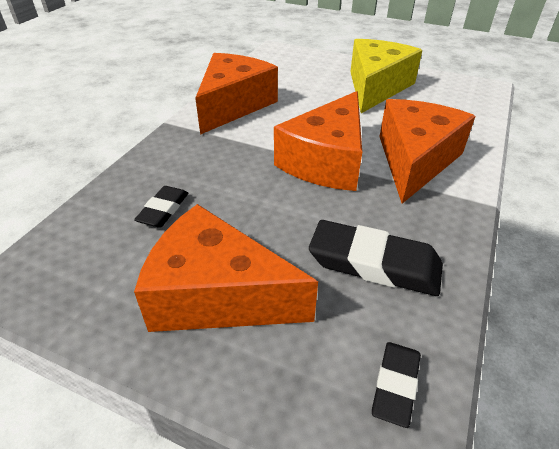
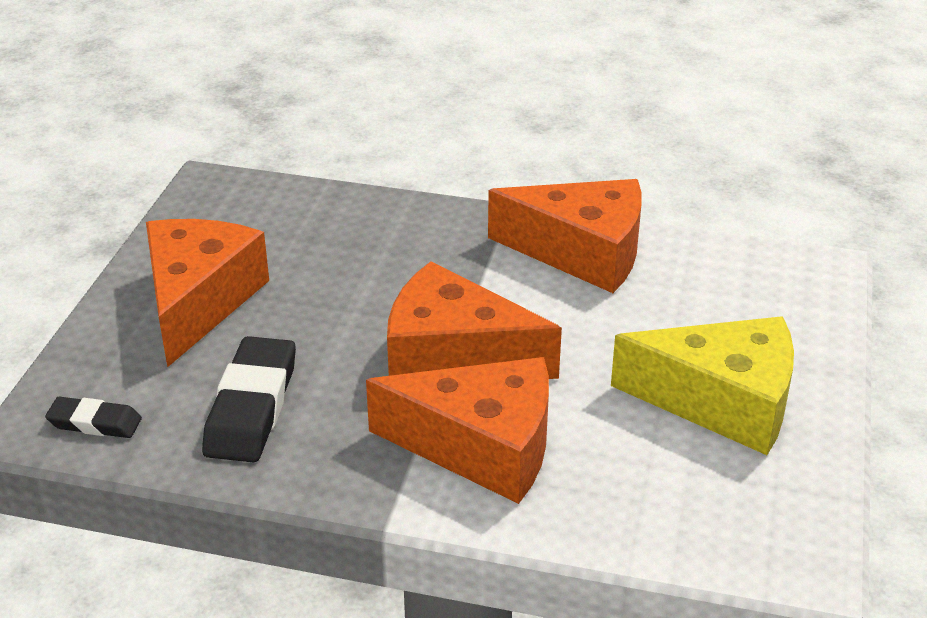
camera: 80 degrees right, 5 degrees down
black eraser [134,186,188,228] -> none

